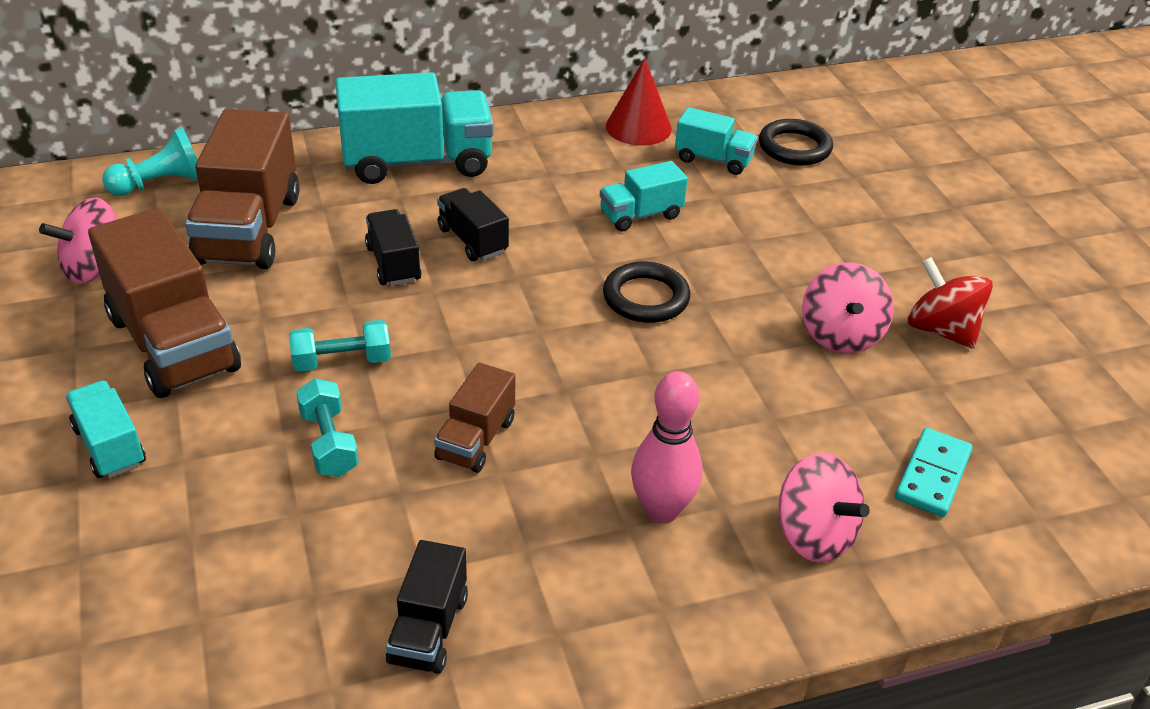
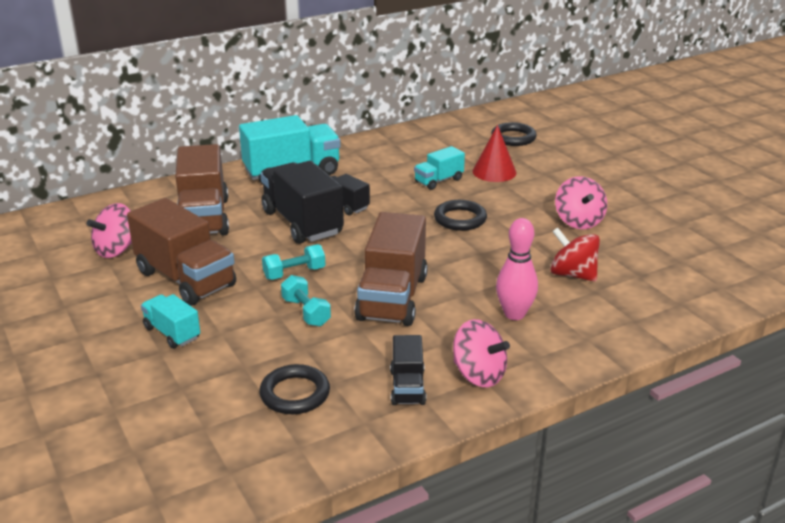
camera: 10 degrees left, 10 degrees down
turquoise pawn [102,127,198,196] -> none
black truck [365,209,422,286] -> black truck [261,161,344,244], size x1.90
brown truck [434,363,516,473] -> brown truck [355,212,428,326], size x1.90
red cone [606,58,672,145] -> red cone moved to [473,125,516,182]
turquoise truck [675,107,758,175] -> none
pink spinning top [778,453,870,563] -> pink spinning top moved to [453,319,510,387]
turquoise domino [895,428,973,517] -> none
red spinning top [908,257,993,349] -> red spinning top moved to [550,227,600,282]
none -> black ring [259,364,330,414]

